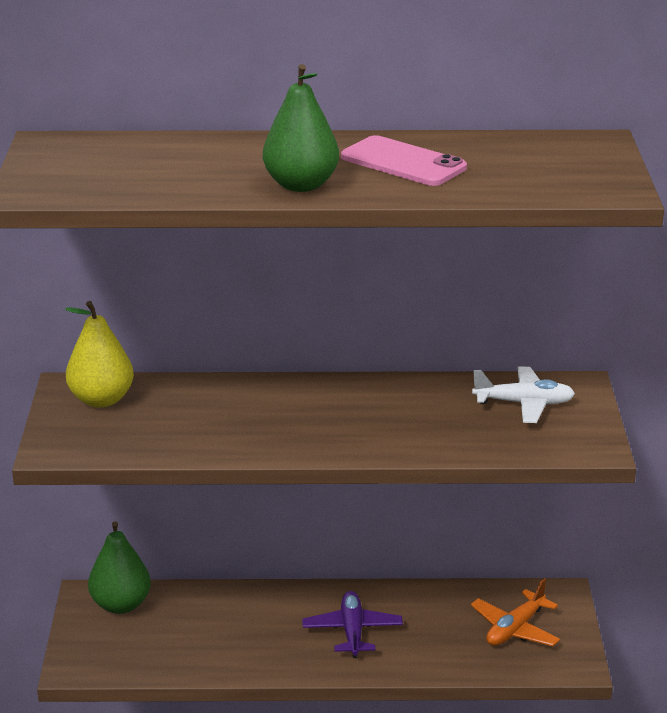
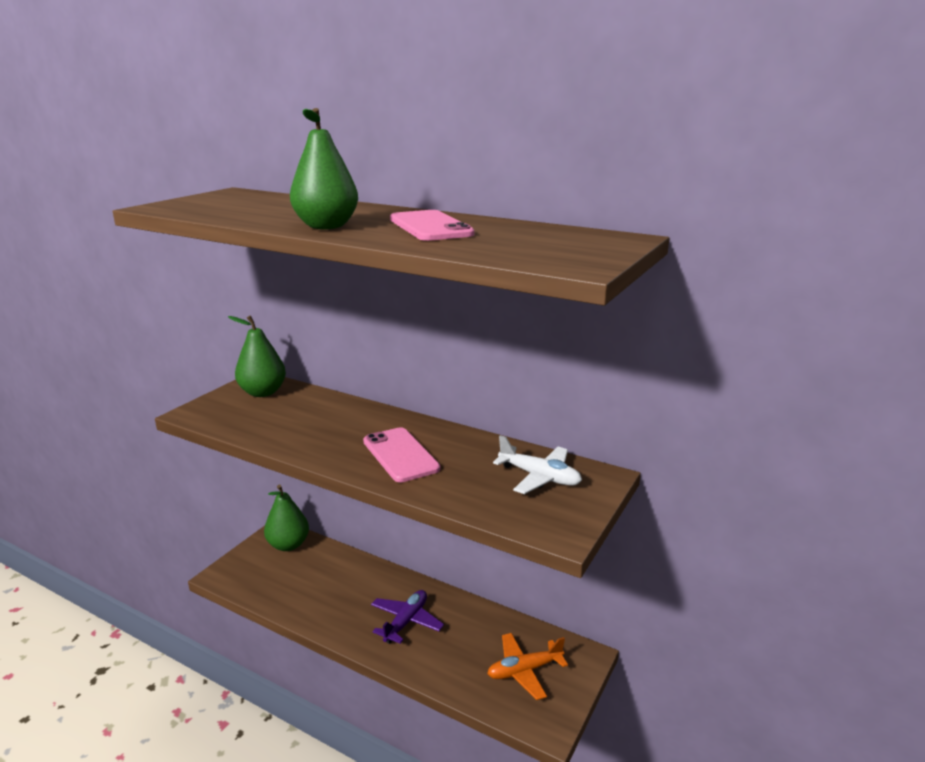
camera: 30 degrees right, 5 degrees down
yellow pear [65,301,134,408] -> green pear [228,316,286,397]
none -> pink phone [363,427,440,482]

